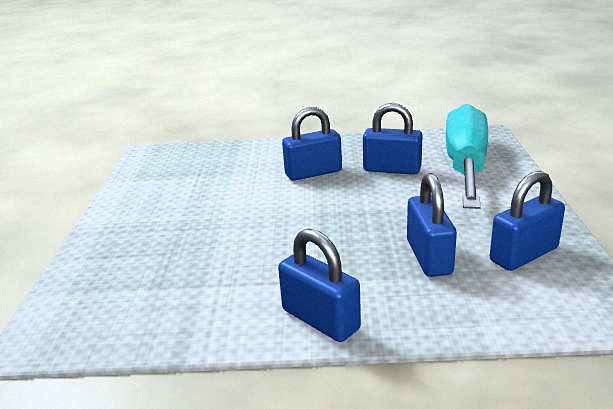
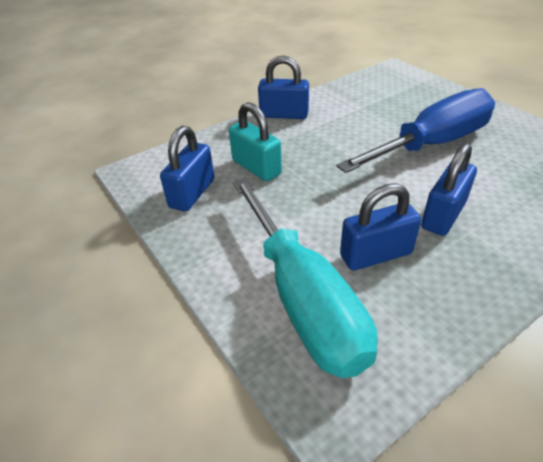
camera: 145 degrees right, 15 degrees up
blue padlock [407,173,457,277] -> turquoise padlock [229,102,282,181]
none -> blue screwdriver [336,88,495,173]

